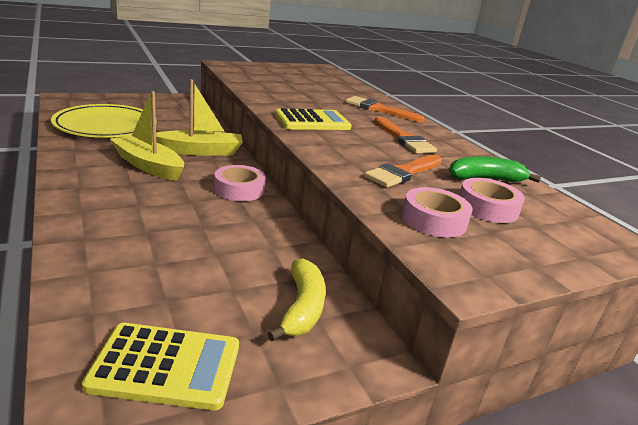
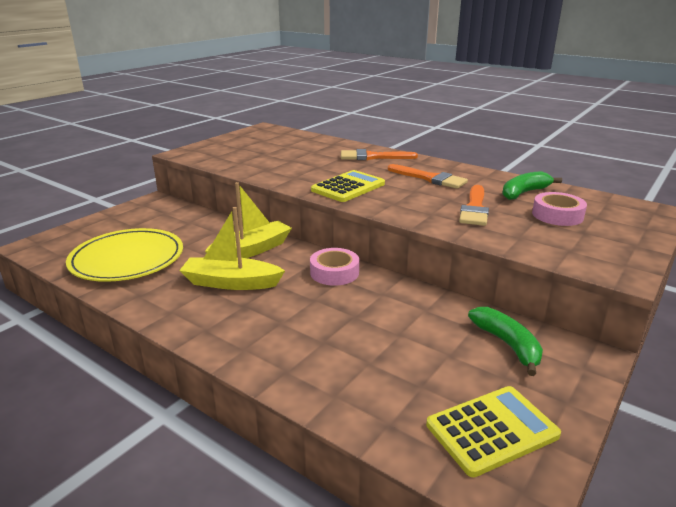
camera: 25 degrees left, 0 degrees up
yellow banana [268,258,326,341] -> green banana [468,307,543,376]
pink tape [402,187,473,238] -> none

